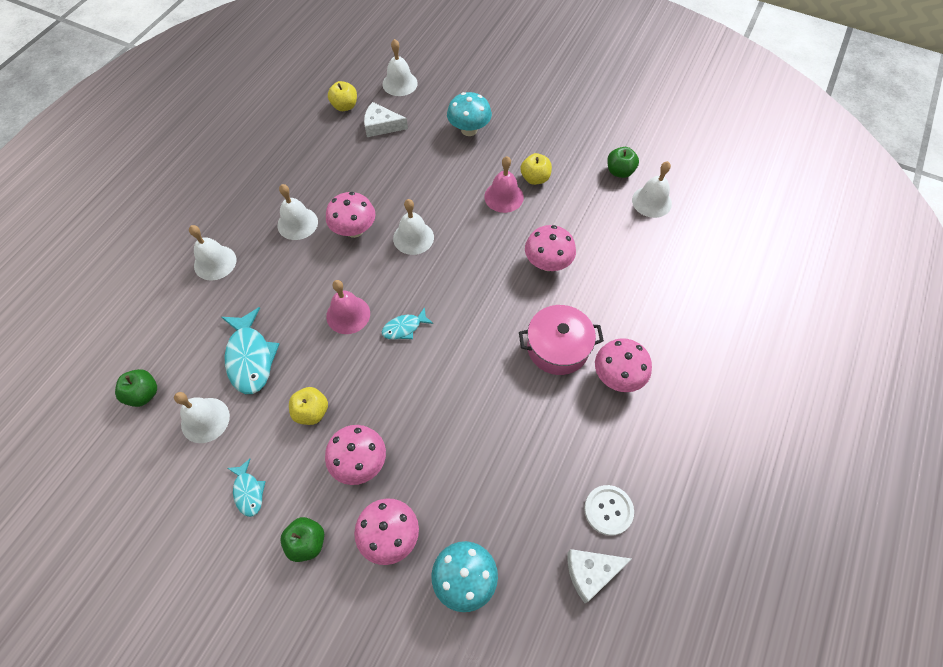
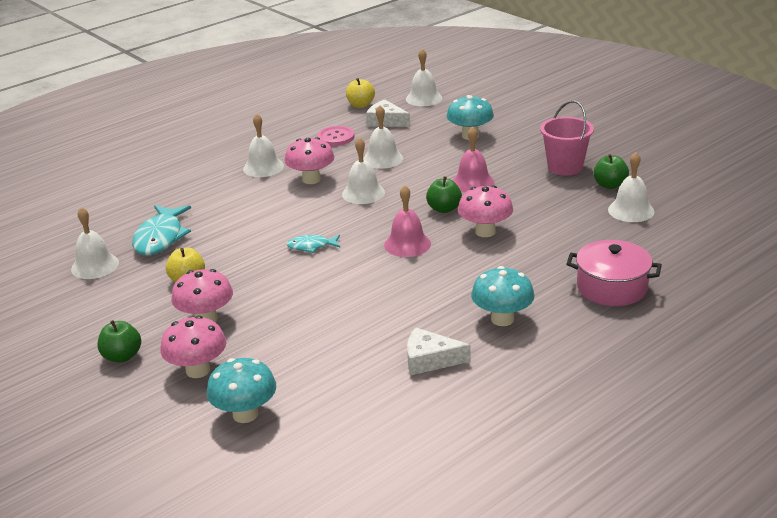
camera: 25 degrees right, 30 degrees down
green apple [115,369,157,407] -> green apple moved to [426,176,462,213]
white bell [189,225,236,280] -> white bell moved to [363,105,403,169]
turquoise fish [227,459,266,517] -> none
pink bell [326,280,370,334] -> pink bell moved to [384,185,431,257]
pink pot [519,305,604,375] -> pink pot moved to [567,240,662,306]
yellow apple [520,153,552,185] -> none
white cheese [568,549,632,603] -> white cheese moved to [407,328,471,375]
white button [584,485,634,536] -> none
pink mushroom [595,338,652,392] -> turquoise mushroom [471,266,535,326]
none -> pink button [317,126,355,146]
none -> pink bucket [540,100,594,176]

